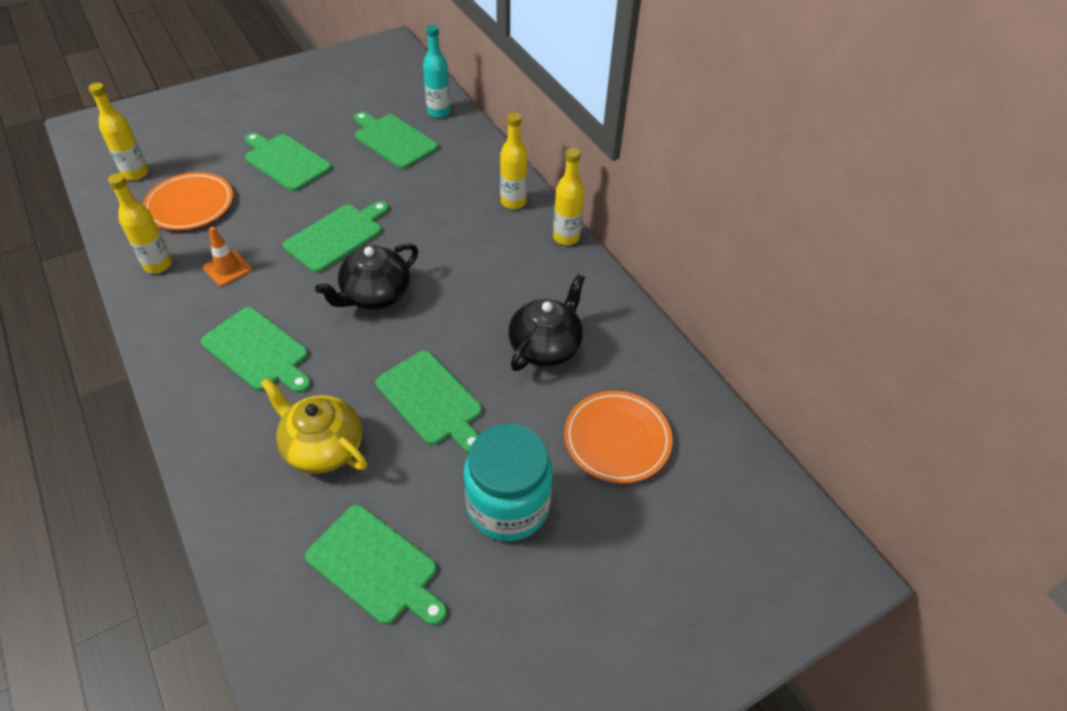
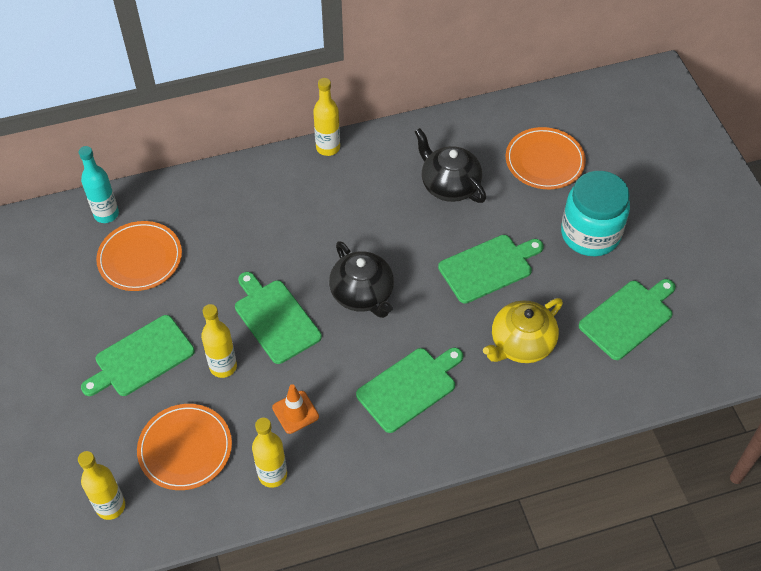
camera: 75 degrees left, 5 degrees up
green cutting board [354,112,438,169] -> orange plate [96,221,182,291]
yellow bottle [500,113,528,209] -> yellow bottle moved to [201,304,237,378]

